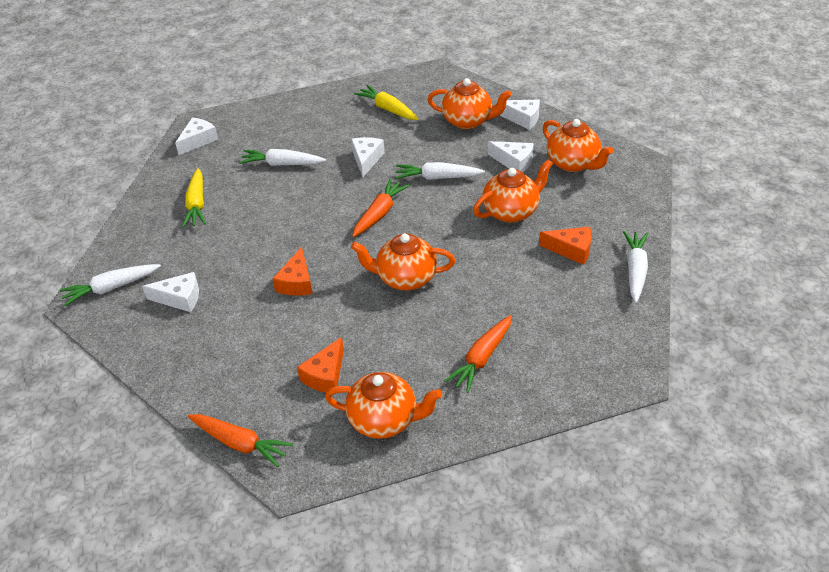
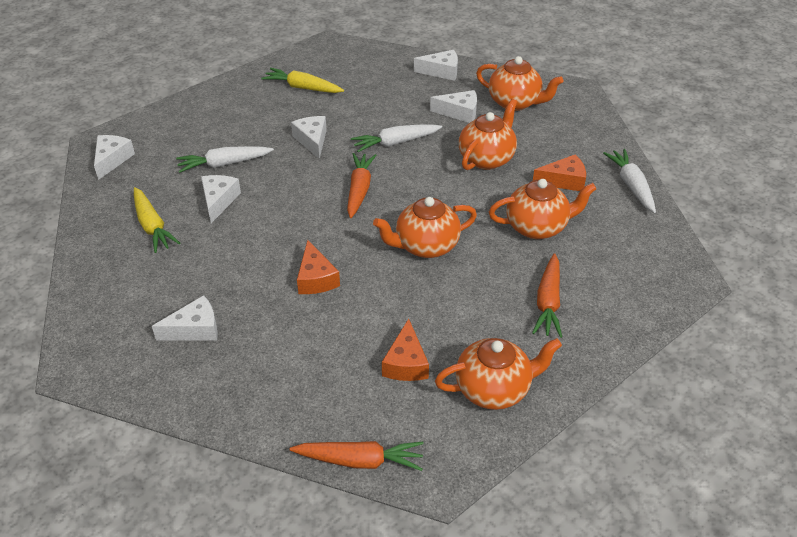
camera: 25 degrees left, 0 degrees up
white carrot [59,264,161,306] -> none
orange teapot [428,78,512,129] -> orange teapot moved to [489,179,597,239]
none -> white cheese [201,175,241,223]

